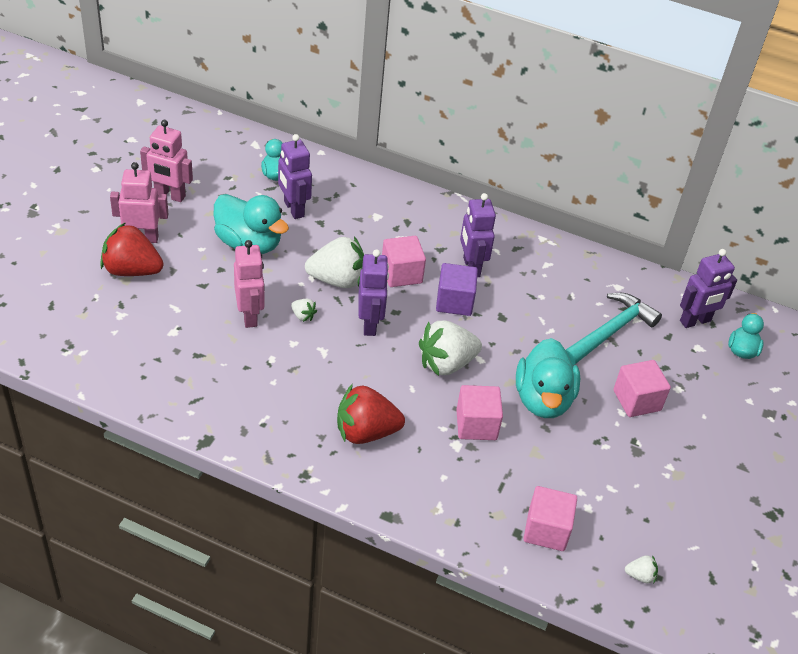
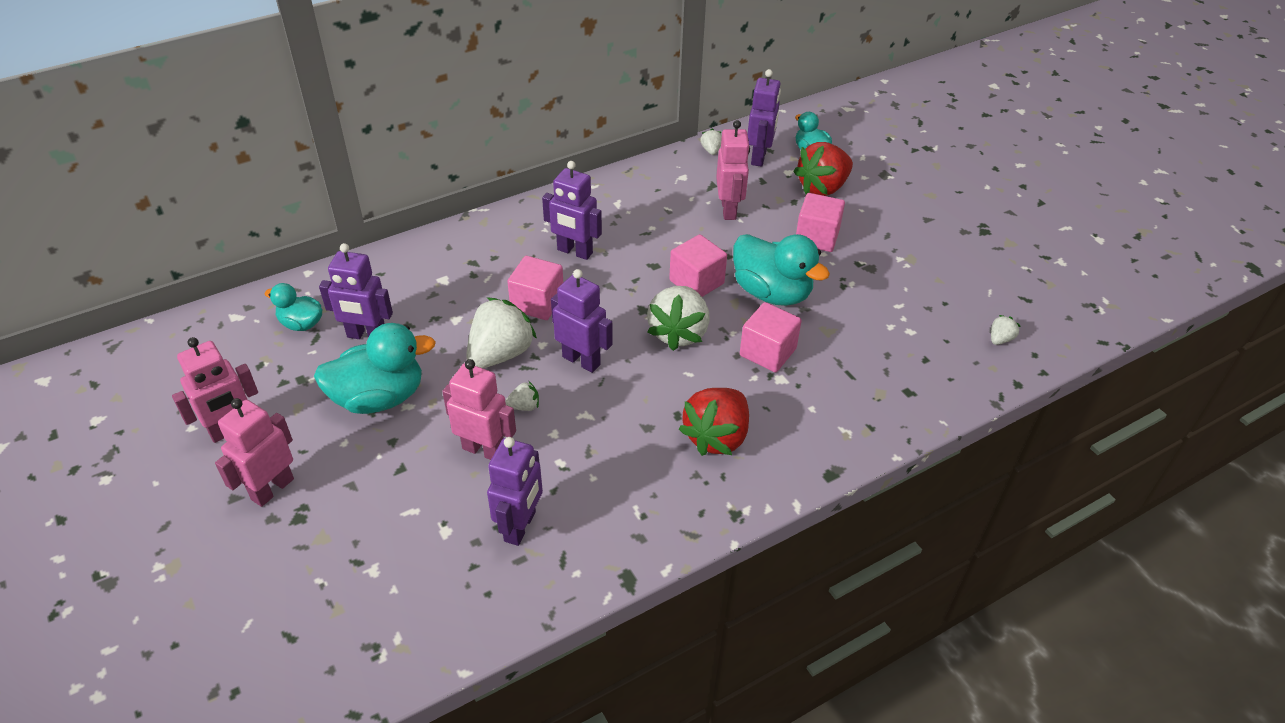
camera: 50 degrees left, 0 degrees up
red strawberry [100,222,163,276] -> red strawberry moved to [793,142,853,196]
purple cube [436,263,478,316] -> none
pink cube [523,486,577,551] -> pink cube moved to [669,234,727,297]
turquoise hammer [566,293,662,366] -> pink robot [716,120,750,220]
none -> purple robot [487,437,543,546]
none -> white strawberry [700,129,722,155]

